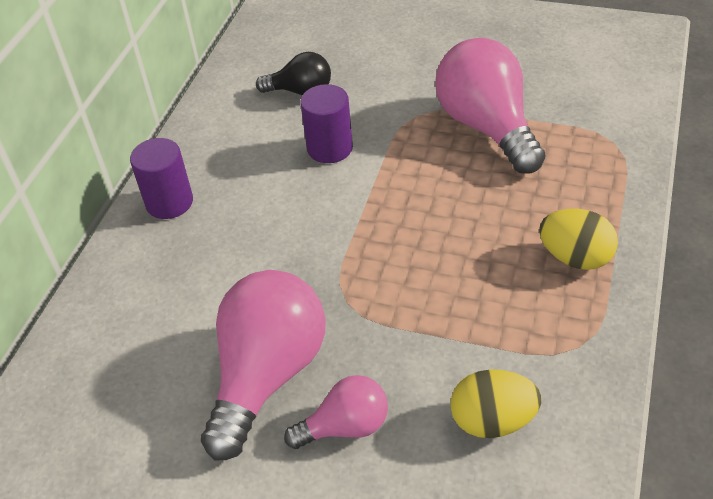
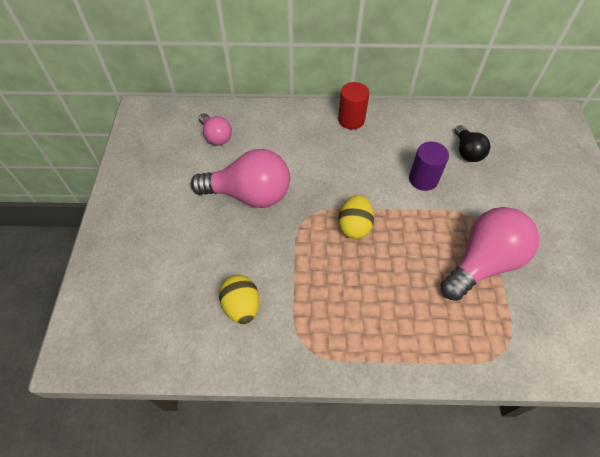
camera: 70 degrees right, 10 degrees up
purple cylinder [130,138,193,219] -> red cylinder [338,82,369,129]
pink light bulb [284,375,388,449] -> pink light bulb moved to [199,113,232,145]
yellow egg [539,209,618,270] -> yellow egg moved to [338,195,374,239]

